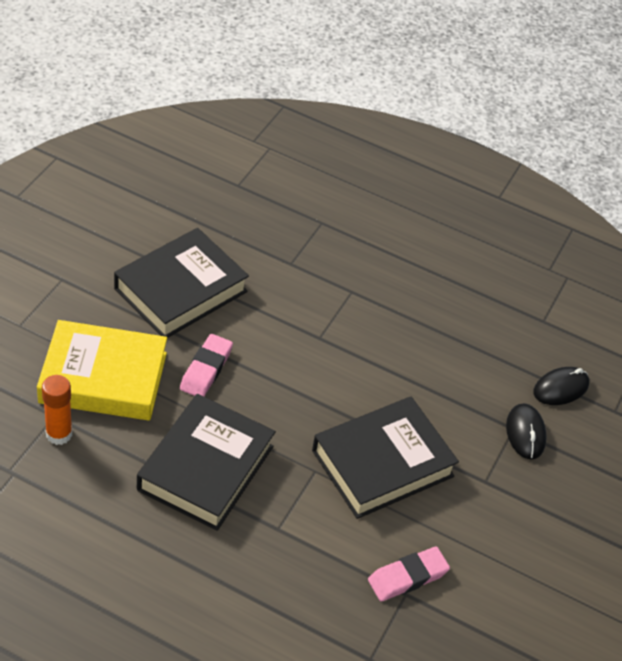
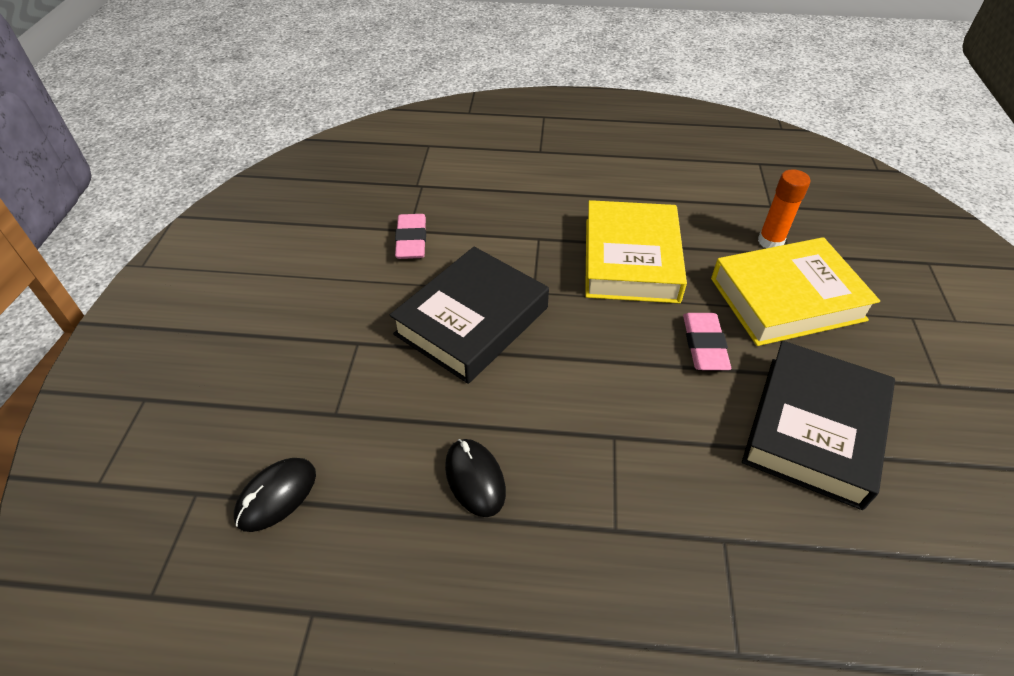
camera: 165 degrees right, 0 degrees up
black book [137,394,276,531] -> yellow book [585,200,687,303]
pink eraser [368,547,450,601] -> pink eraser turned 45 degrees counterclockwise [395,214,426,259]
black mouse [506,403,547,459] -> black mouse moved to [445,439,506,517]

